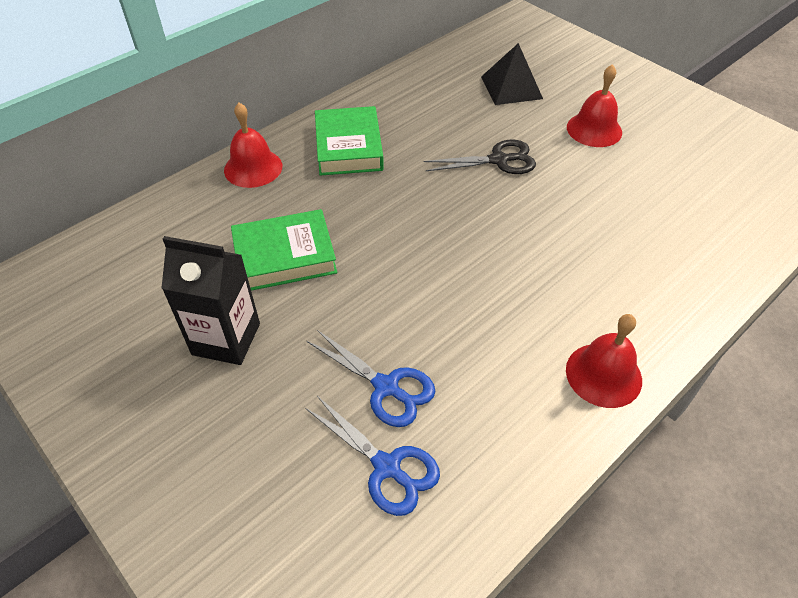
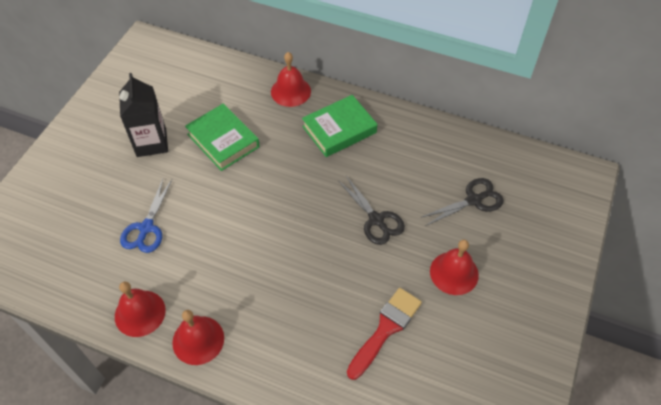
camera: 65 degrees right, 5 degrees up
blue scissors [305,396,440,516] -> none
black pyramid [481,43,543,105] -> black scissors [420,178,504,226]
none -> red bell [115,281,166,337]
none -> red brush [347,288,422,380]

